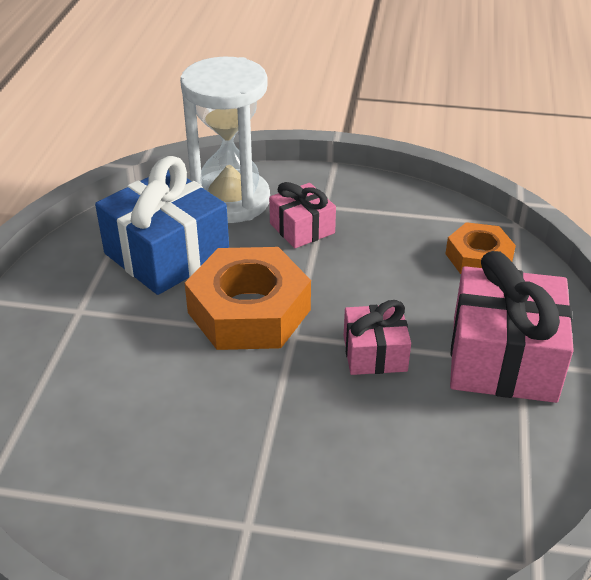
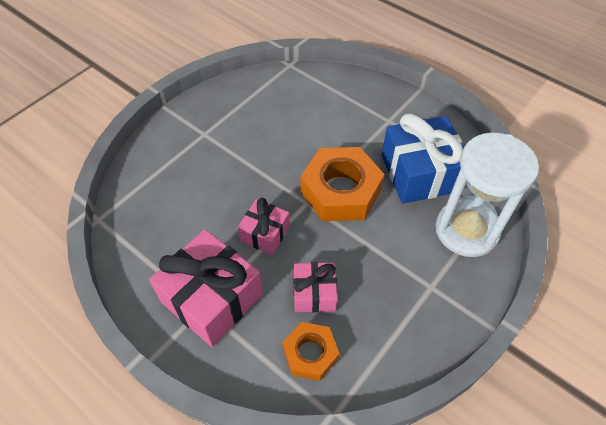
camera: 120 degrees right, 15 degrees up
pink gift [269,182,336,248] -> pink gift moved to [293,262,337,312]

